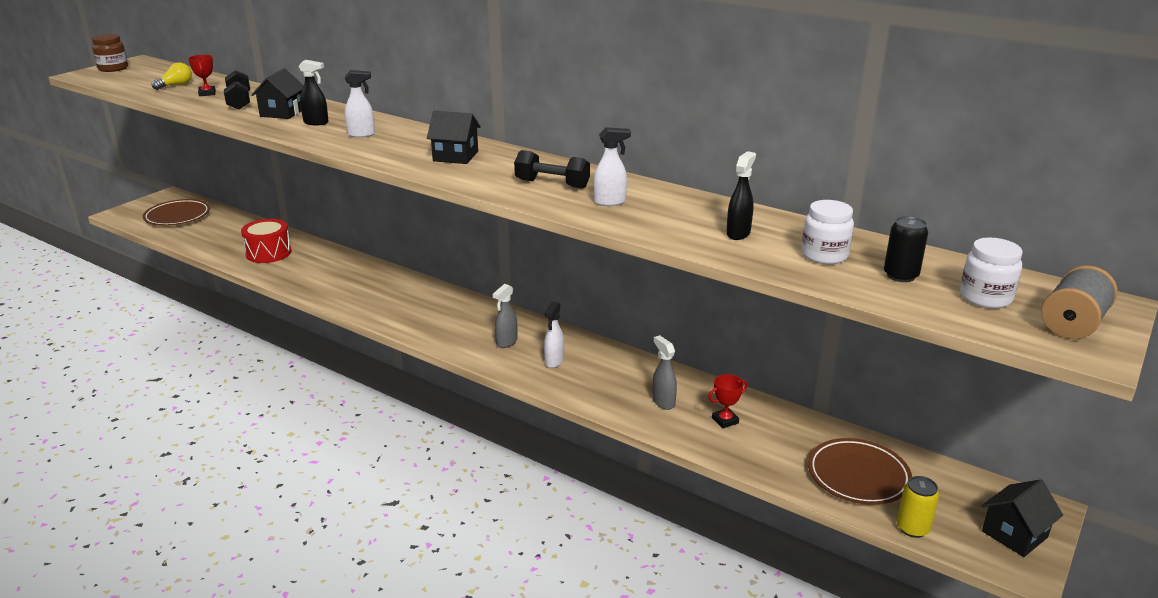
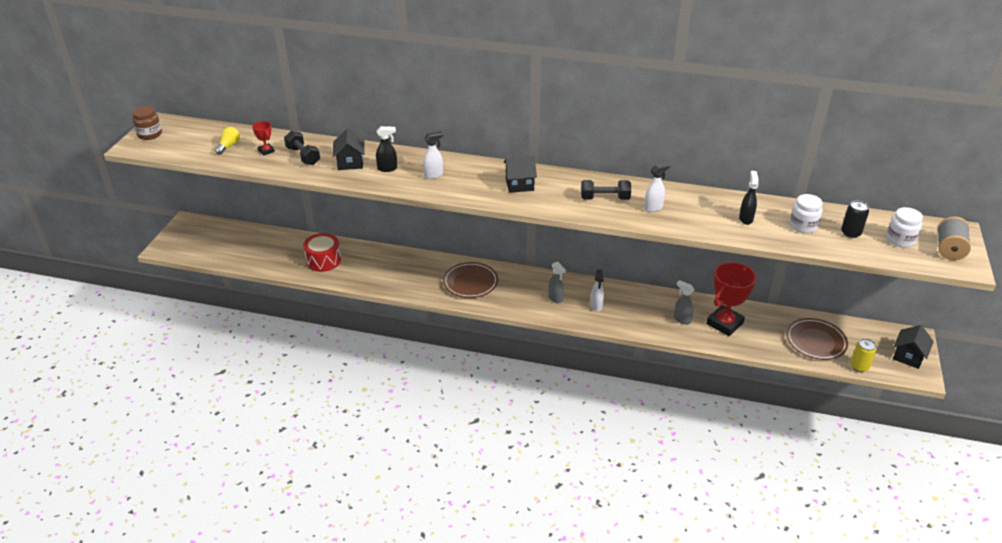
camera: 20 degrees left, 10 degrees up
brown plate [143,199,210,226] -> brown plate moved to [443,262,498,298]
grey spray bottle [493,284,517,348] -> grey spray bottle turned 45 degrees counterclockwise [548,262,566,303]
red trophy [708,374,748,428] -> red trophy [707,262,756,336], size x2.16

